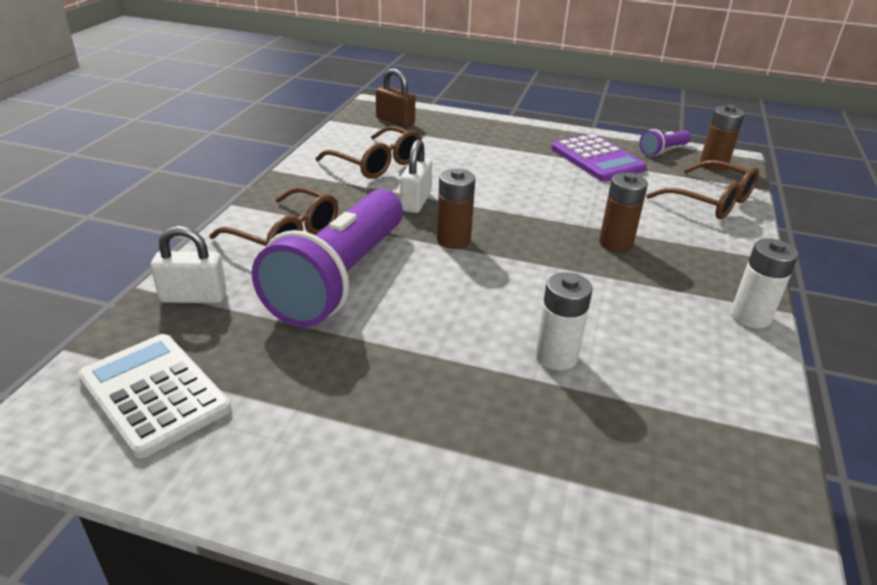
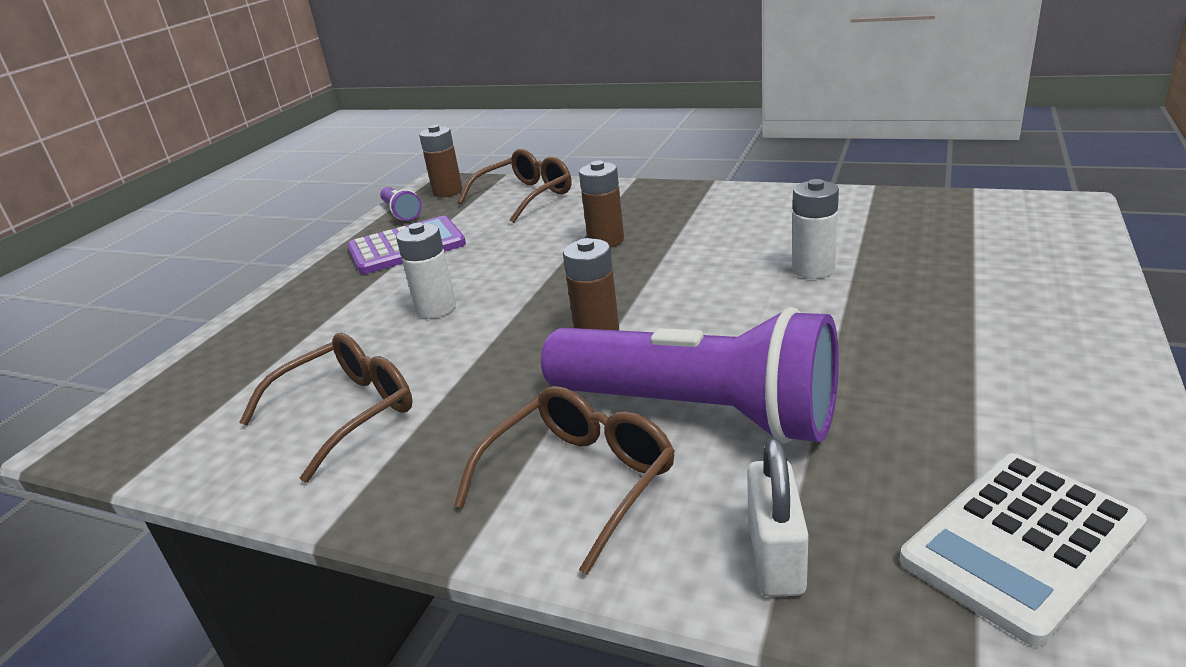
camera: 80 degrees left, 5 degrees down
brown padlock [376,68,415,127] -> none
white padlock [400,139,432,213] -> none
white battery [731,238,799,328] -> white battery moved to [396,223,456,319]

